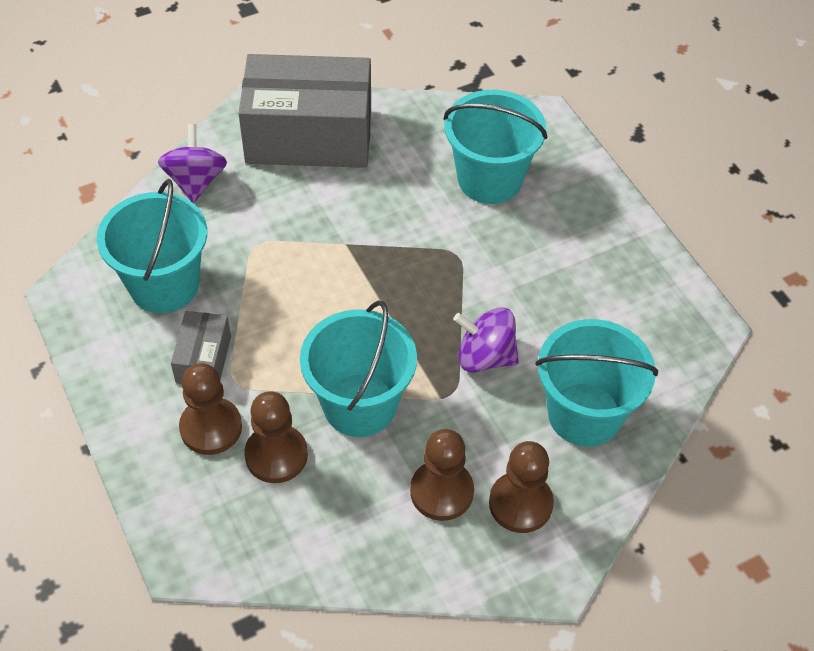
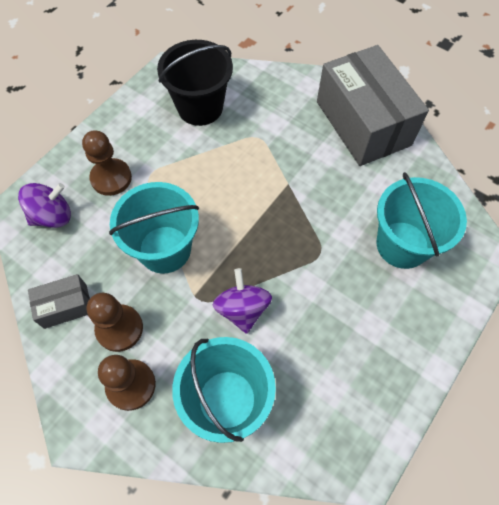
camera: 65 degrees right, 10 degrees up
turquoise bucket [97,179,207,313] -> black bucket [157,40,233,126]
purple spinning top [158,124,227,203] -> purple spinning top moved to [18,183,71,228]
grey box [171,311,231,384] -> grey box moved to [28,274,90,329]
brown pawn [244,391,308,483] -> none

